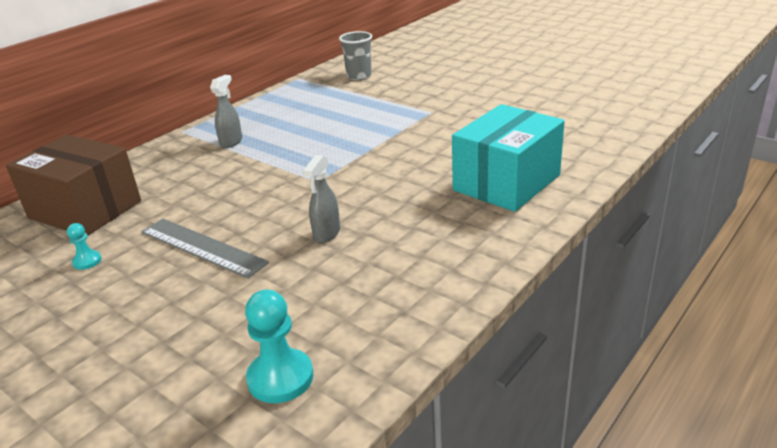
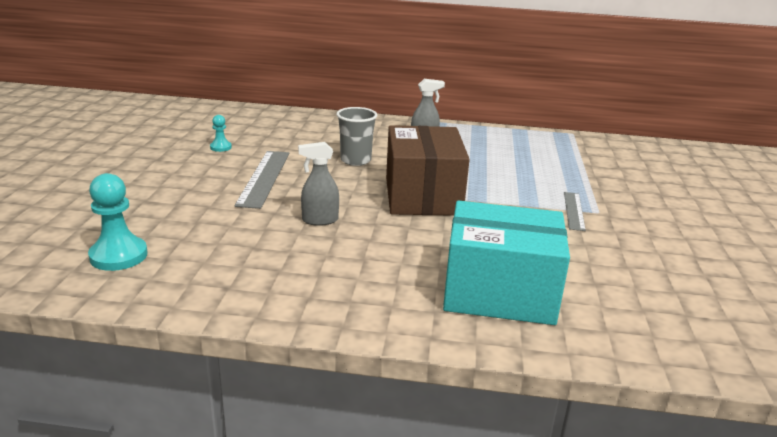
camera: 55 degrees right, 5 degrees down
brown box [6,135,141,235] -> brown box moved to [386,125,470,216]
grey cup [339,31,372,80] -> grey cup moved to [336,107,377,166]
none -> grey ruler [564,192,586,231]

